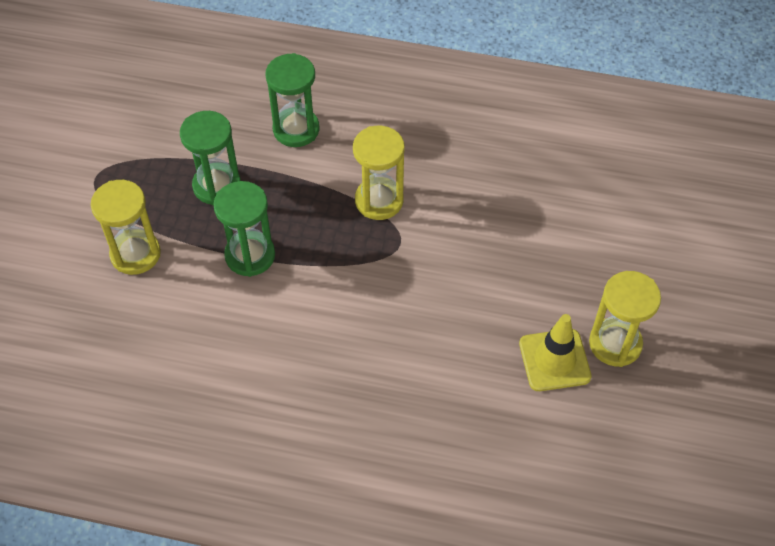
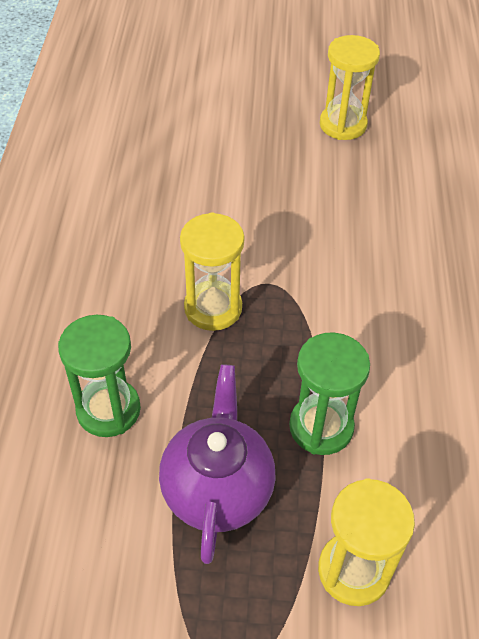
camera: 100 degrees left, 5 degrees down
green hourglass [180,111,241,205] -> purple teapot [159,364,276,564]
yellow traffic cone [519,314,592,391] -> none

